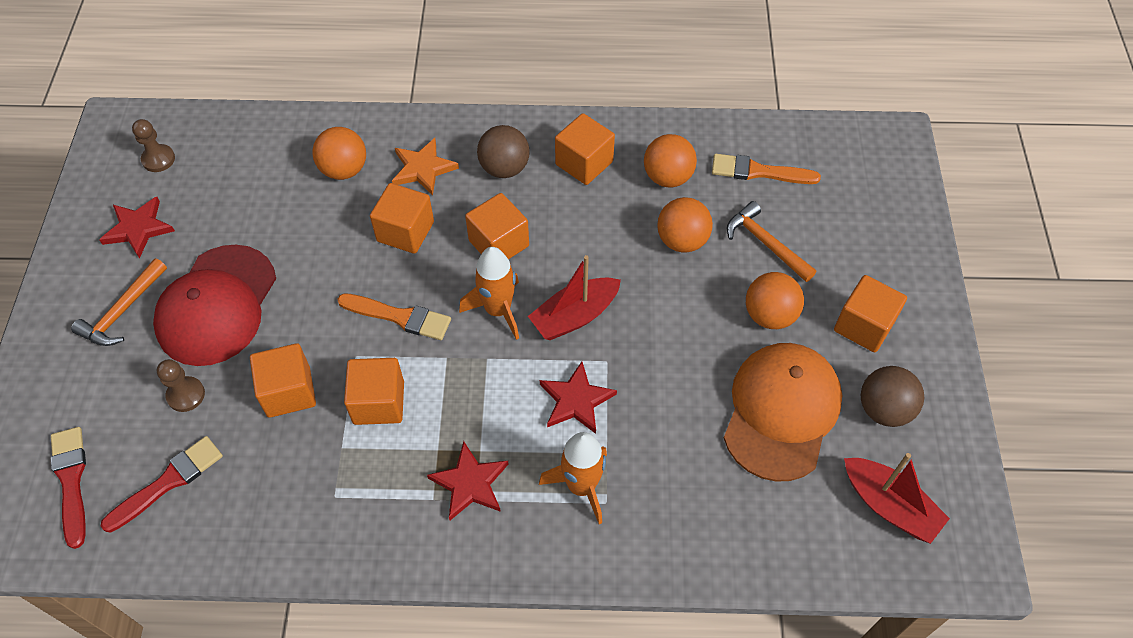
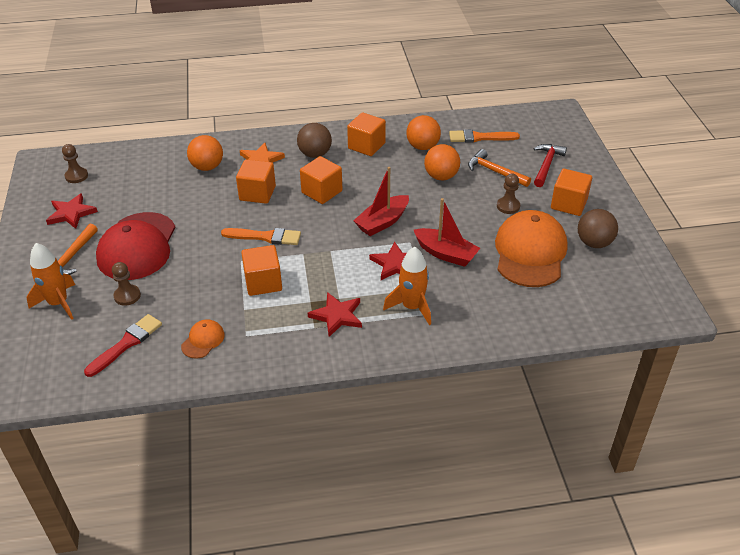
camera: 10 degrees left, 15 degrees down
red brush [51,427,86,549] -> none
orange cube [250,343,316,418] -> none
orange rocket [459,247,519,340] -> orange rocket moved to [27,243,75,320]
orange ball [746,272,804,329] -> brown pawn [497,173,520,214]
red boat [844,453,950,544] -> red boat moved to [414,198,480,267]
none -> orange cap [181,319,225,359]
none -> red hammer [533,144,567,187]

